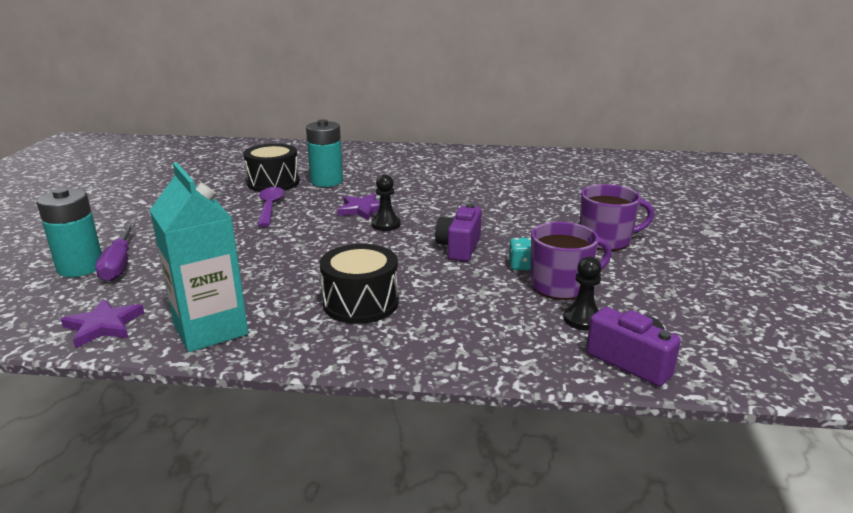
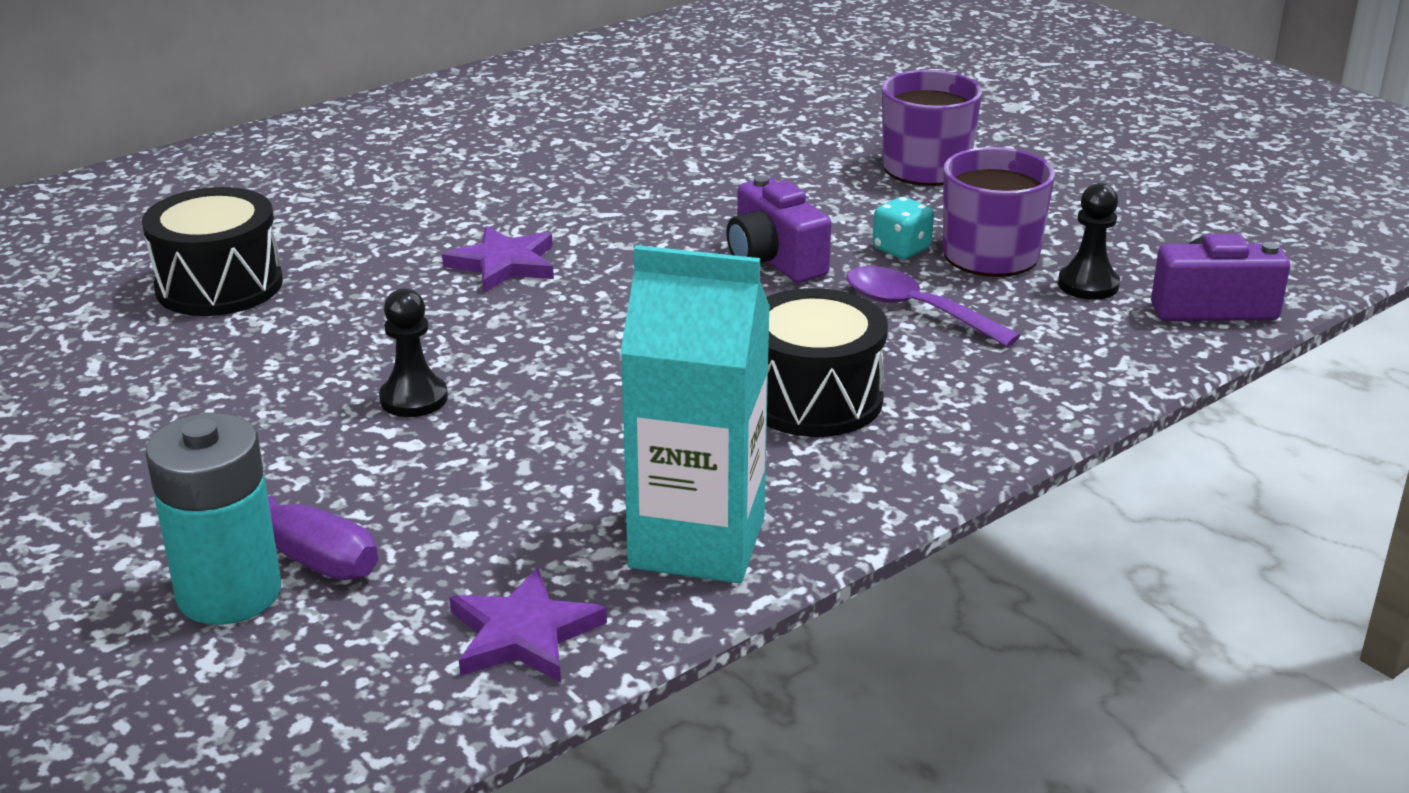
camera: 45 degrees left, 5 degrees up
purple spoon [257,187,285,227] -> purple spoon moved to [847,266,1021,347]
turquoise battery [306,119,343,187] -> none
black pawn [371,174,401,231] -> black pawn moved to [379,288,448,417]

